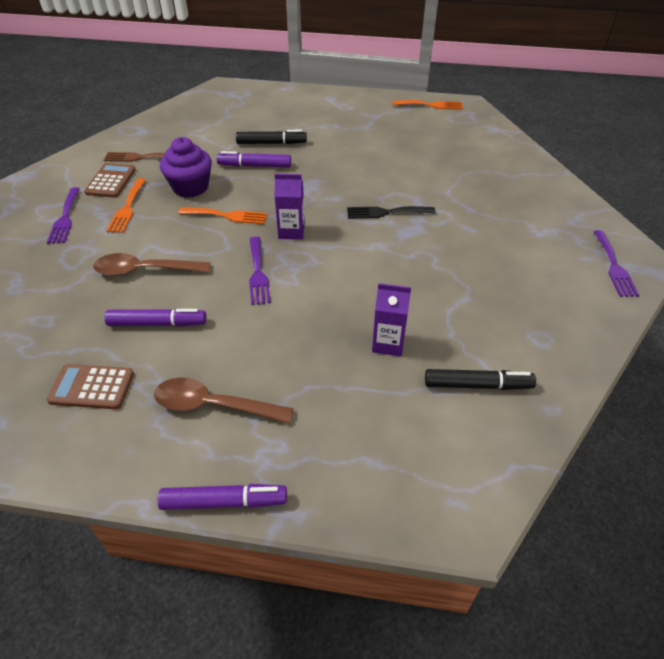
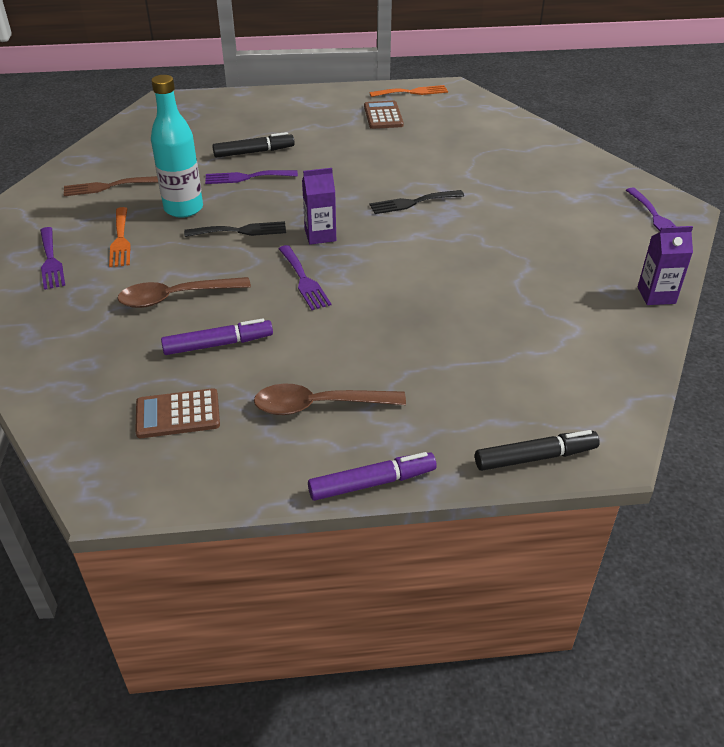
camera: 15 degrees left, 5 degrees down
brown calculator [84,163,136,198] -> brown calculator moved to [364,101,404,129]
purple cupcake [160,137,212,198] -> turquoise bottle [151,75,203,218]
orange fork [178,207,267,224] -> black fork [184,221,286,237]
purple marker [217,151,291,167] -> purple fork [205,170,298,184]
purple carton [372,283,411,356] -> purple carton moved to [638,226,693,305]
black marker [425,369,536,390] -> black marker moved to [475,430,600,471]

